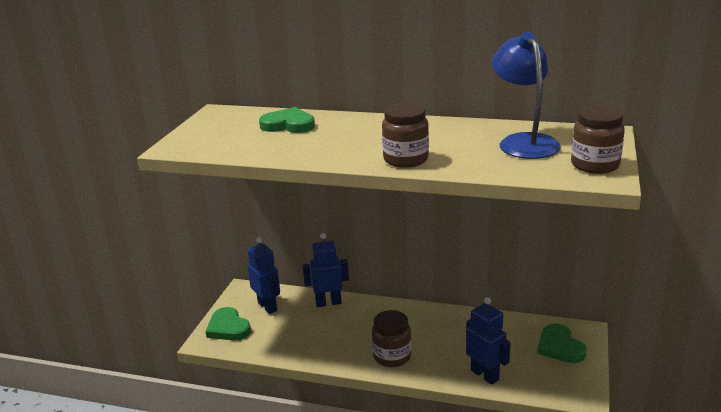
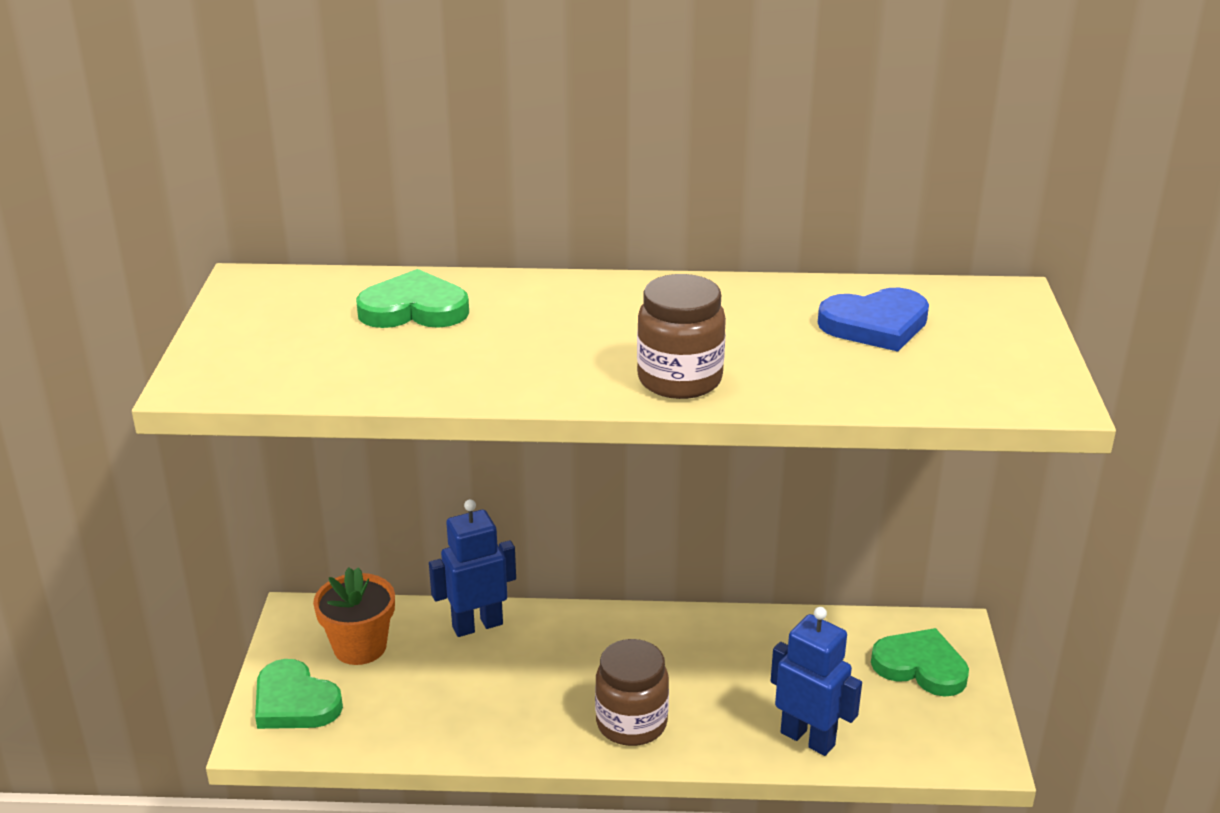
camera: 15 degrees left, 5 degrees up
blue robot [247,237,280,314] -> orange flower pot [313,567,395,665]
blue lamp [492,32,561,159] -> blue heart [818,288,929,352]
green heart [537,324,586,363] -> green heart turned 150 degrees clockwise [871,628,969,697]
brown jar [571,106,625,174] -> none

